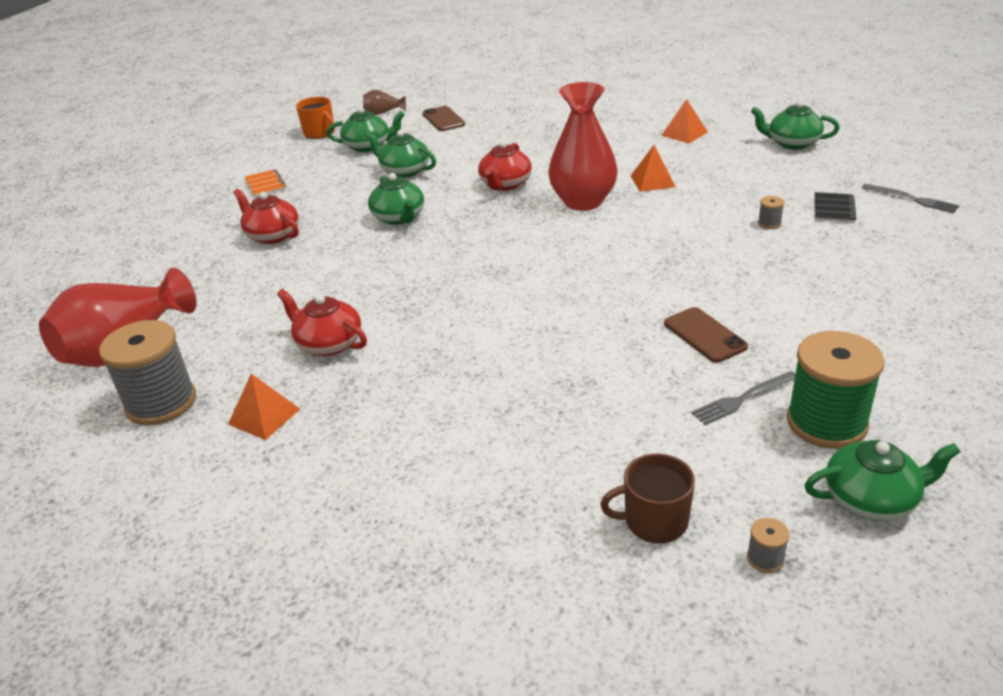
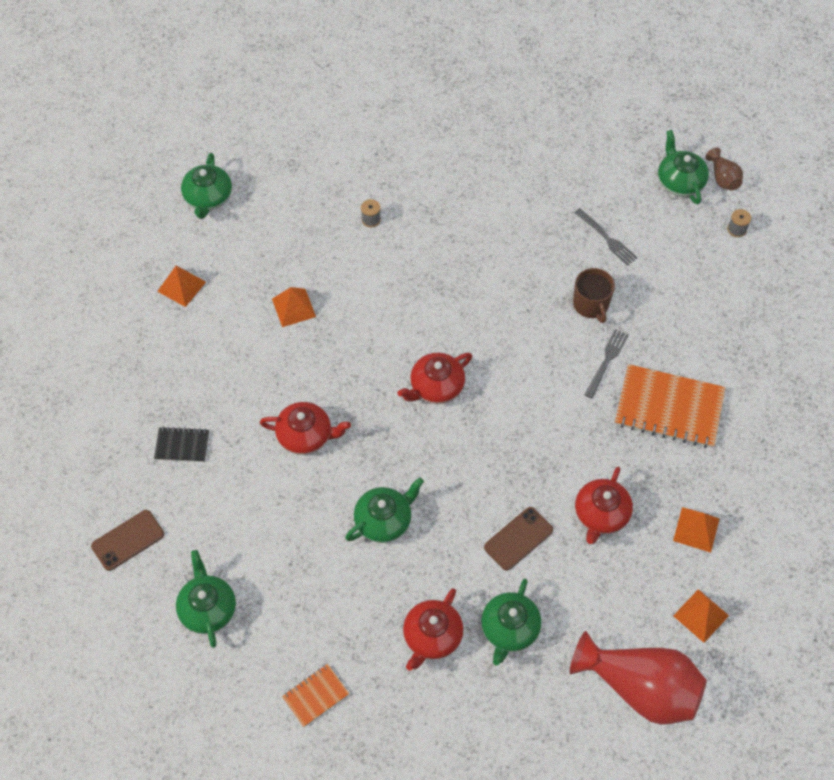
camera: 105 degrees left, 25 degrees up
grey spool [99,320,196,425] -> orange pyramid [673,589,729,643]
orange mug [296,97,335,139] -> none
brown vase [363,90,406,115] -> brown vase moved to [705,148,743,190]
green teapot [365,130,436,178] -> green teapot moved to [481,579,541,665]
red vase [548,82,618,211] -> none
brown mug [600,454,695,543] -> brown mug moved to [573,268,615,323]
brown phone [664,307,748,363] -> brown phone moved to [484,507,553,571]
green spool [787,331,885,449] -> none
black notebook [815,192,856,223] -> black notebook moved to [154,427,209,462]
grey fork [862,184,959,213] -> grey fork moved to [584,329,629,399]
none -> red teapot [398,353,472,404]
none -> orange notebook [615,364,726,448]

